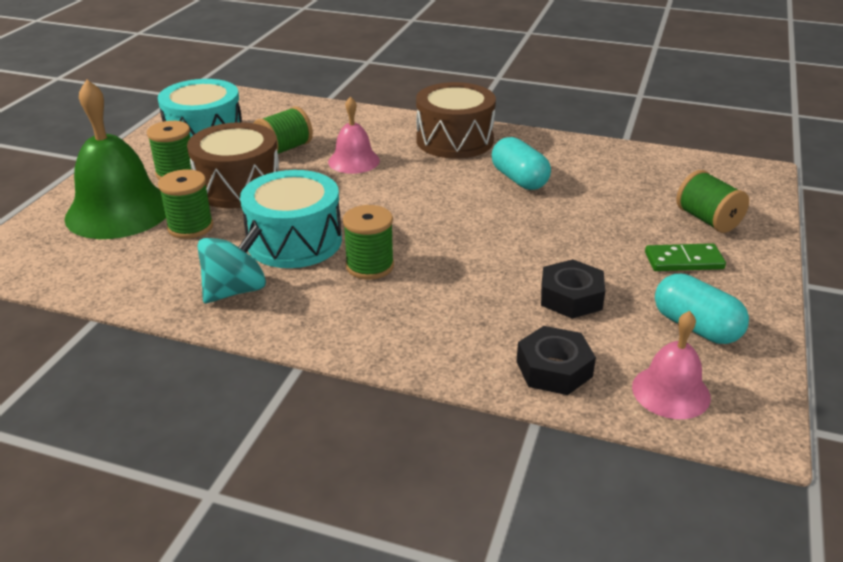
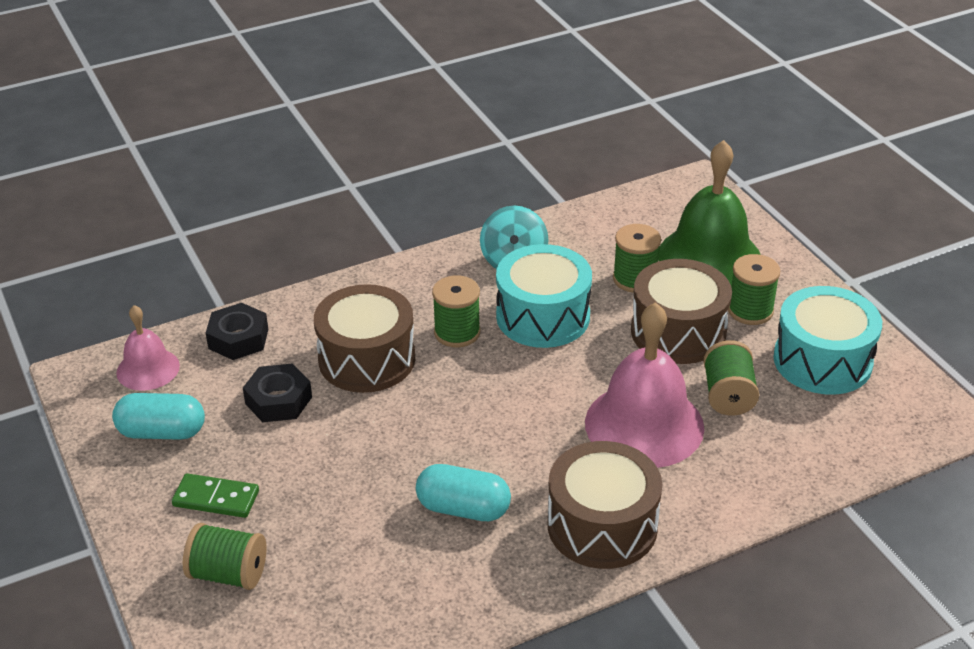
camera: 135 degrees right, 5 degrees up
pink bell [328,96,380,174] -> pink bell [585,302,704,468], size x1.82
green domino [645,243,726,271] -> green domino turned 60 degrees clockwise [172,473,259,518]
none -> brown drum [314,284,415,393]

